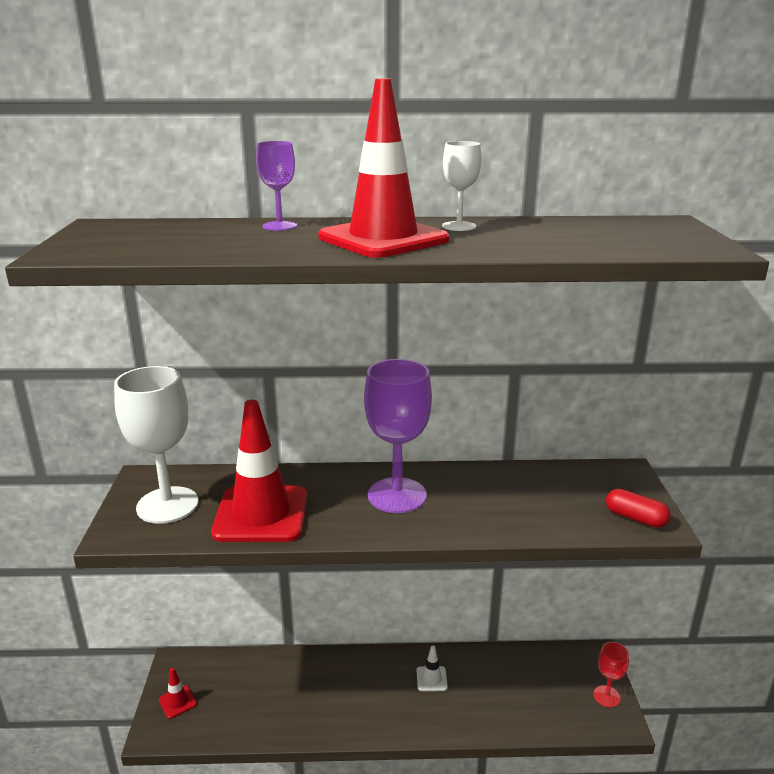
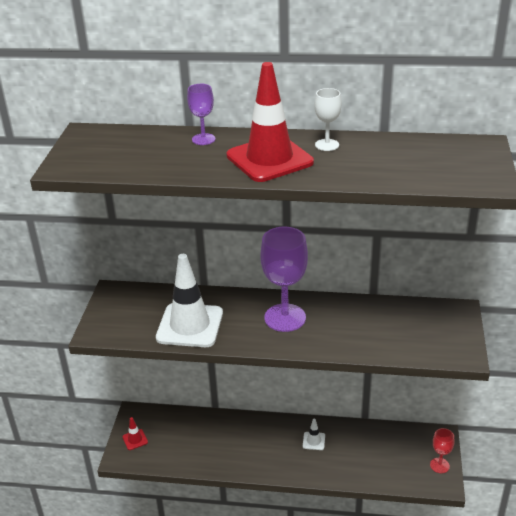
camera: 10 degrees right, 10 degrees up
white goblet [114,366,199,524] -> none
red traffic cone [211,400,308,542] -> white traffic cone [156,254,223,347]
red capsule [606,489,671,528] -> none

